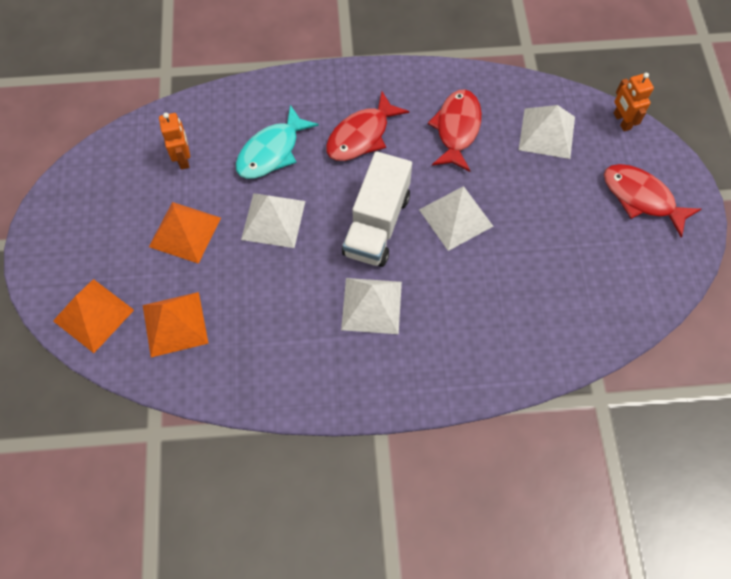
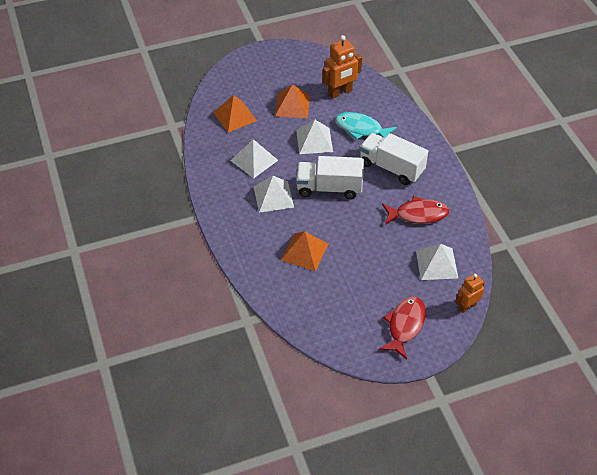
camera: 75 degrees right, 15 degrees down
orange pyramid [53,279,134,353] -> orange pyramid moved to [281,231,328,271]
orange robot [159,113,190,170] -> orange robot [322,35,362,99], size x1.57
red fish [326,91,409,161] -> white truck [359,133,428,185]
white pyramid [419,186,493,251] -> white pyramid moved to [230,139,278,178]

